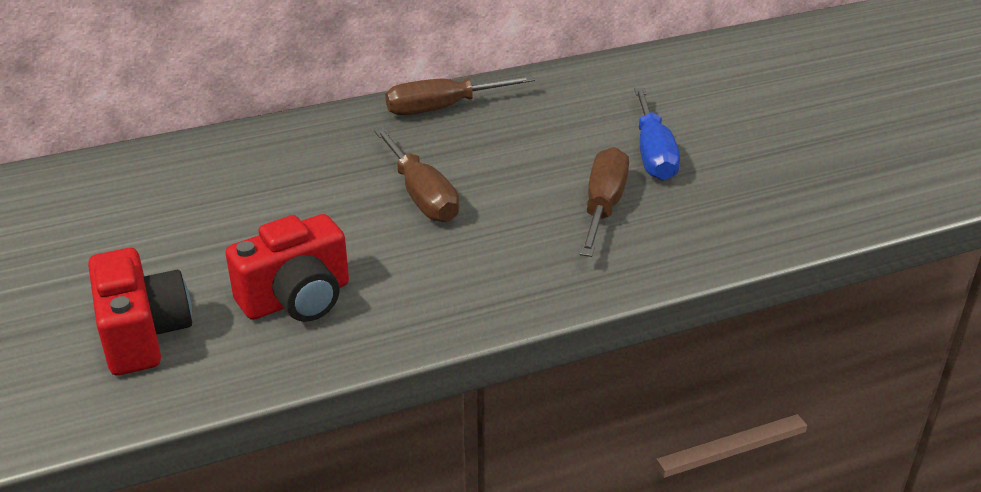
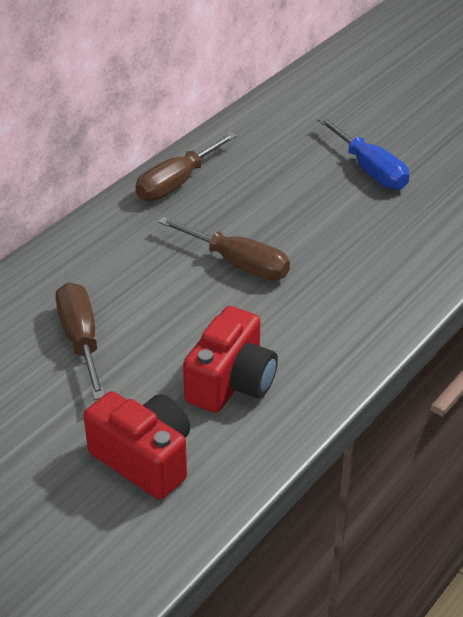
camera: 30 degrees left, 5 degrees up
brown screwdriver [580,147,629,257] -> brown screwdriver moved to [56,282,105,400]

